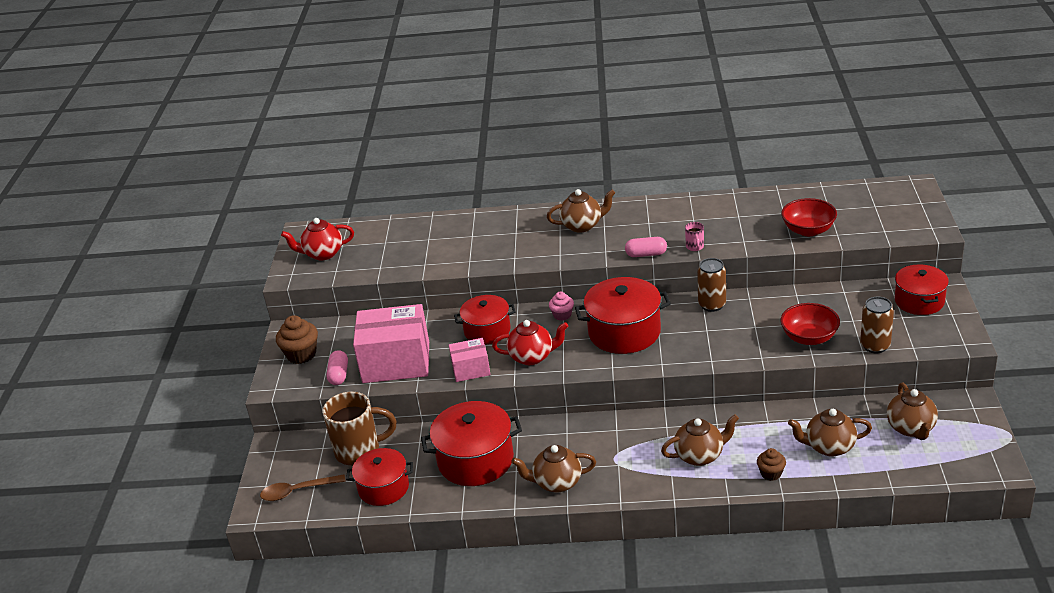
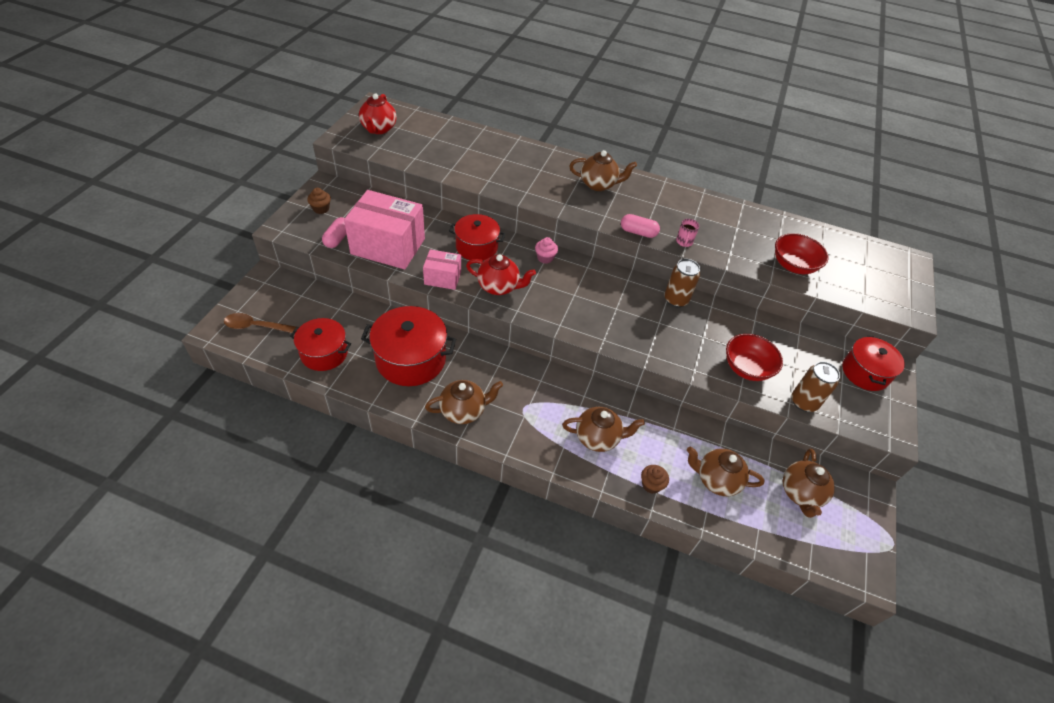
camera: 10 degrees right, 15 degrees up
brown cupcake [276,315,318,364] -> brown cupcake [307,188,331,214], size x0.60
red teapot [281,218,354,260] -> red teapot turned 90 degrees counterclockwise [359,93,397,134]
brown mug [322,391,396,465] -> none
brown teapot [511,445,596,493] -> brown teapot turned 150 degrees clockwise [425,380,503,424]
red pot [575,277,671,354] -> none

